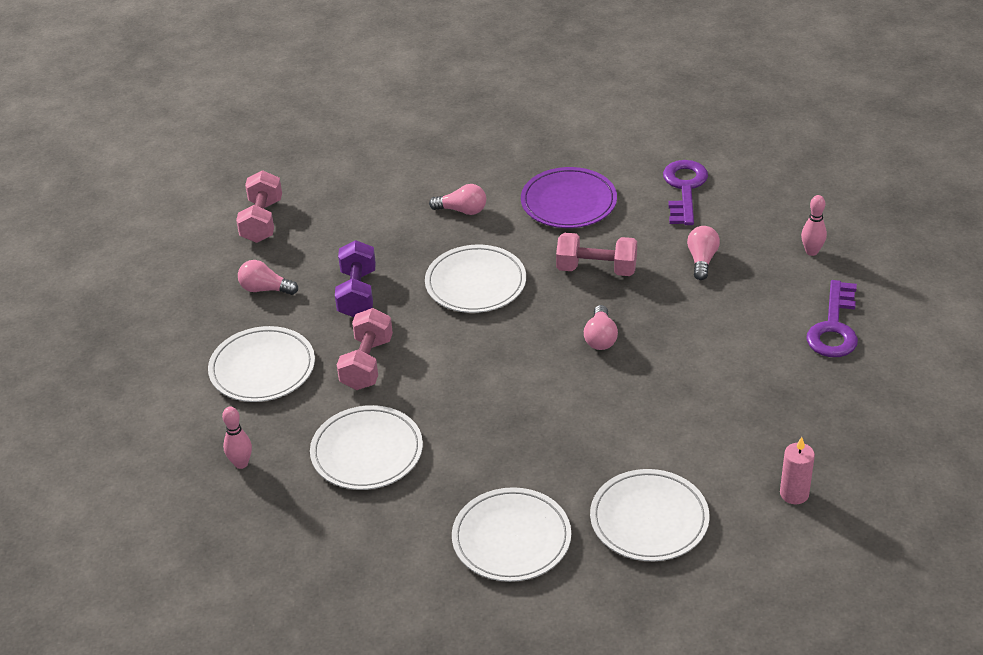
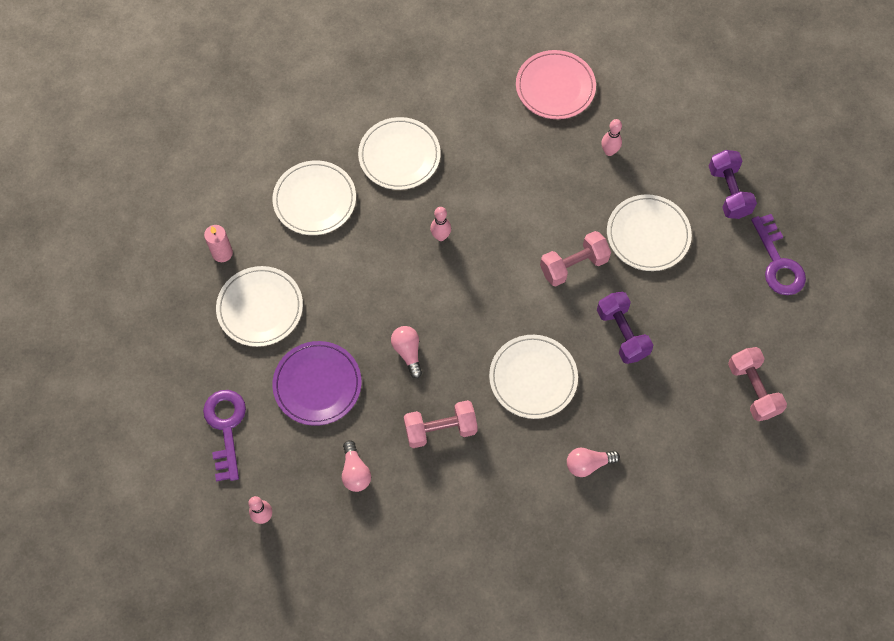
camera: 155 degrees right, 25 degrees up
pink light bulb [238,260,298,295] -> none
white plate [310,405,423,490] -> white plate moved to [216,266,303,347]
pink dumbbell [337,308,393,390] -> pink dumbbell turned 75 degrees clockwise [540,231,611,287]
purple plate [521,167,617,228] -> purple plate moved to [273,341,362,426]
purple key [663,160,708,225] -> purple key moved to [751,214,806,295]
none -> pink bowling pin [430,207,451,241]
none -> pink plate [516,50,596,119]
none -> purple dumbbell [709,150,757,219]

